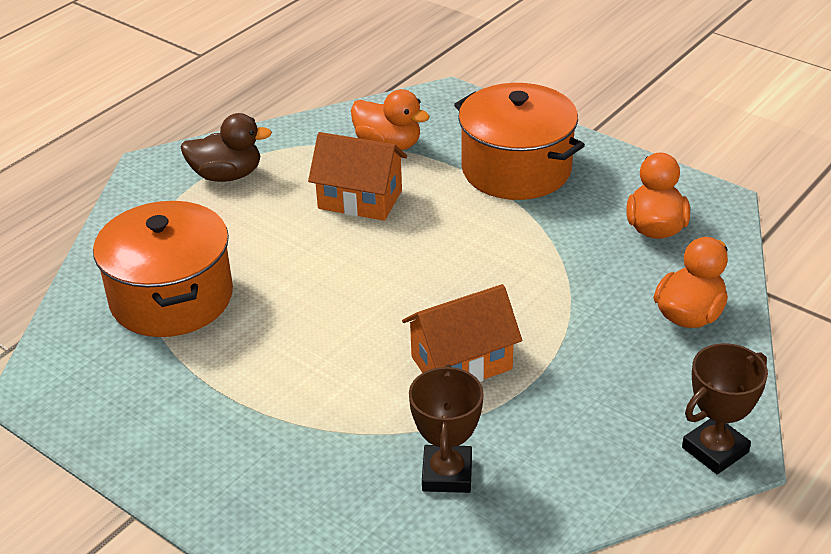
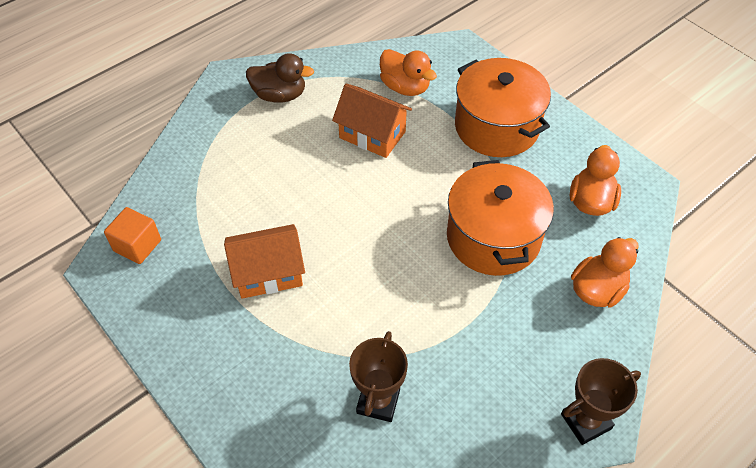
camera: 10 degrees right, 15 degrees up
orange pot [93,201,233,337] -> orange pot moved to [447,160,554,276]
orange house [402,284,522,382] -> orange house moved to [224,224,305,299]
none -> orange cube [104,207,161,264]

